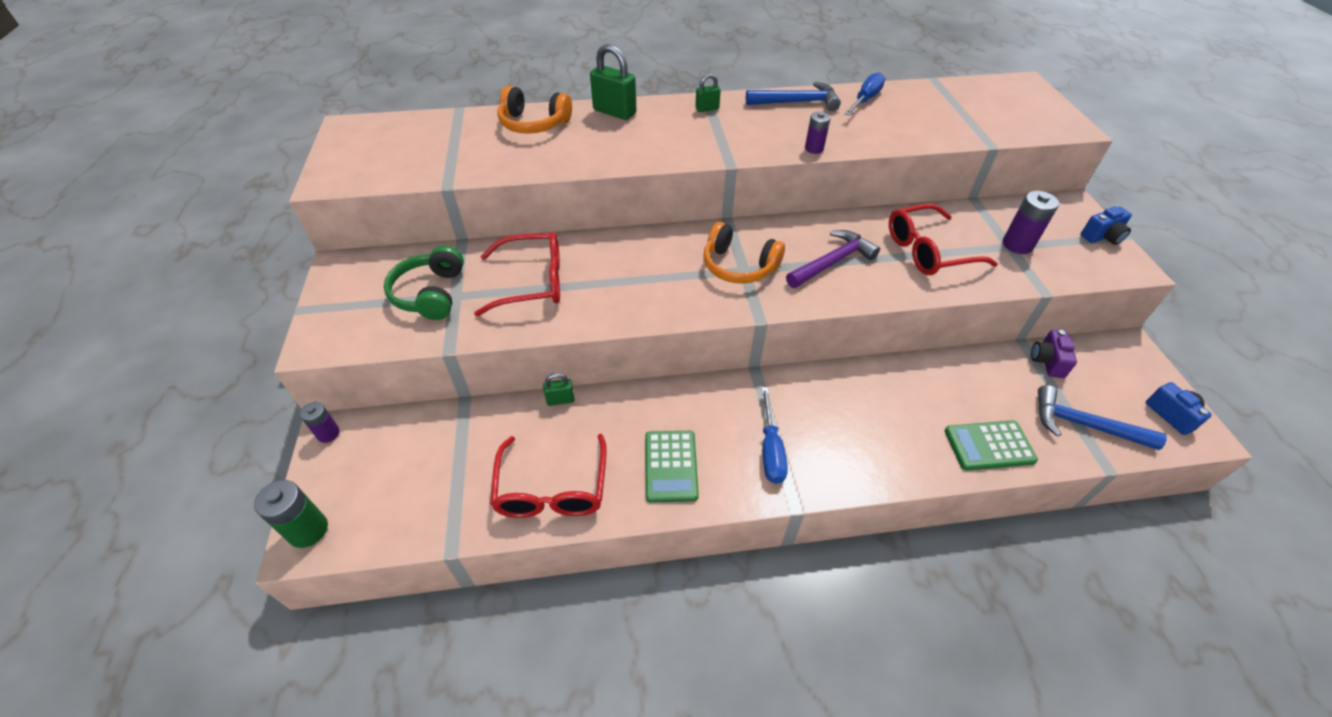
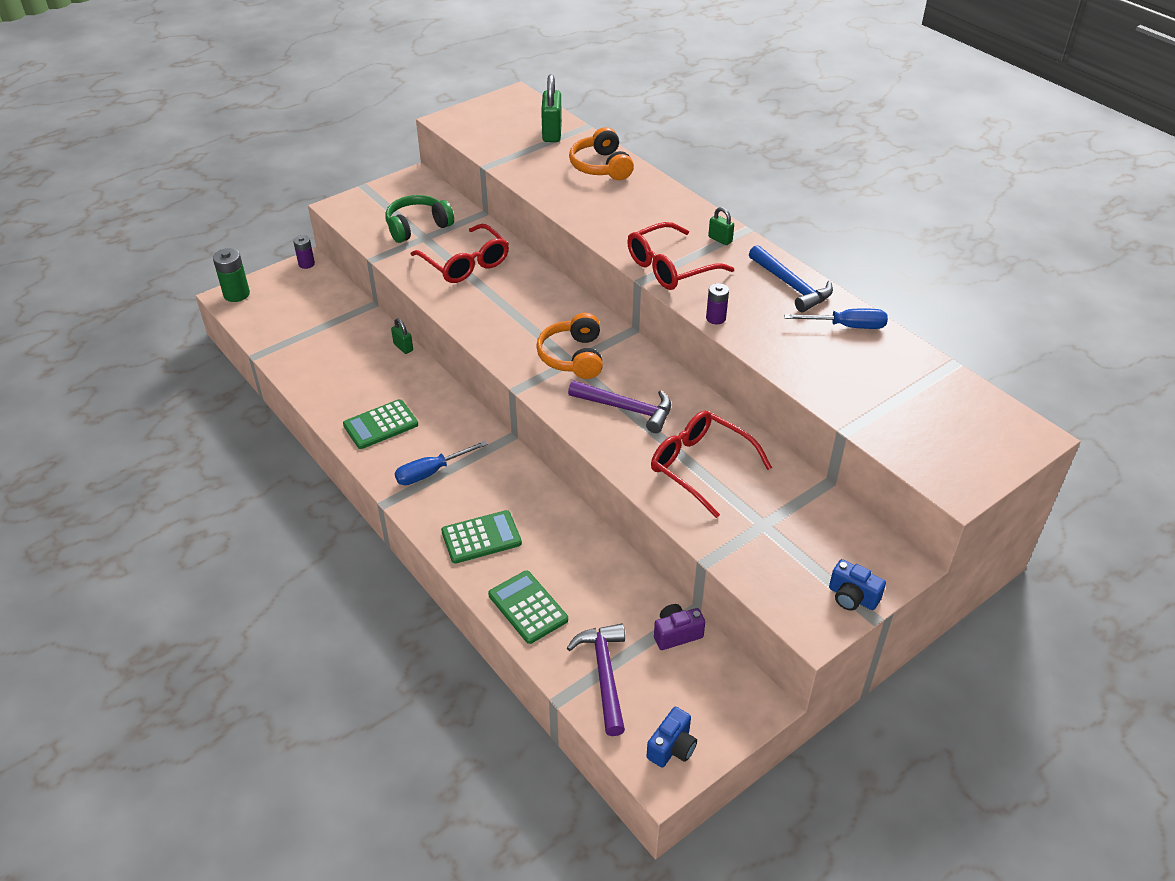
camera: 60 degrees right, 5 degrees down
red glasses [490,434,607,518] -> red glasses moved to [627,222,734,290]
green padlock [590,44,637,120] -> green padlock moved to [541,74,562,142]
purple battery [1003,191,1059,254] -> none
blue hammer [1038,385,1167,450] -> purple hammer [567,624,625,736]
none -> green calculator [441,510,522,564]

